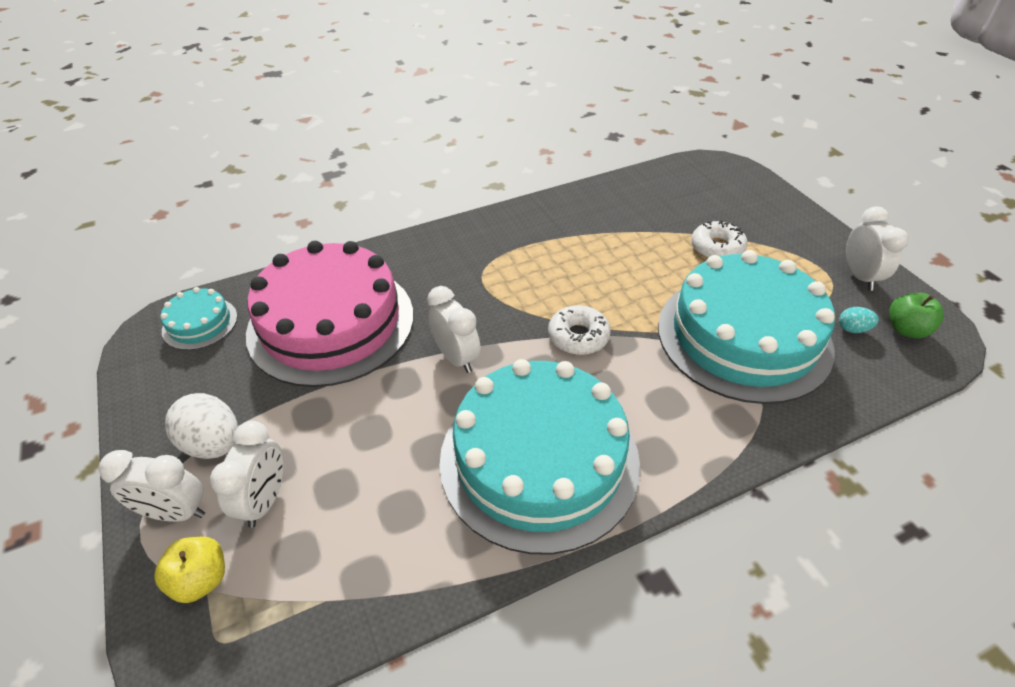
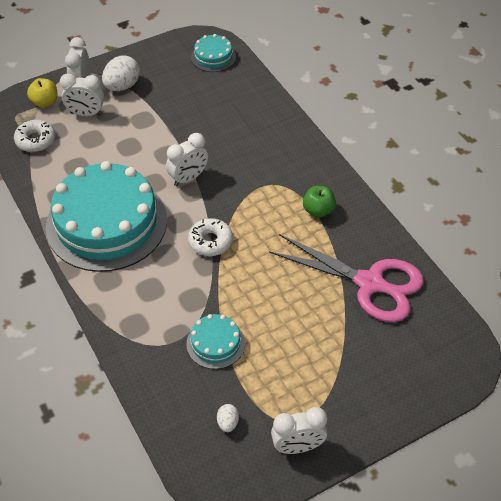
camera: 85 degrees right, 5 degrees up
pink cake [246,241,413,387] -> none
turquoise cake [658,250,835,404] -> turquoise cake [186,314,245,369], size x0.44
white donut [691,221,748,259] -> white donut moved to [14,120,55,152]
turquoise egg [839,307,879,333] -> white egg [217,404,239,432]
green apple [889,293,944,338] -> green apple moved to [303,186,336,218]
none -> pink scissors [269,234,424,322]

